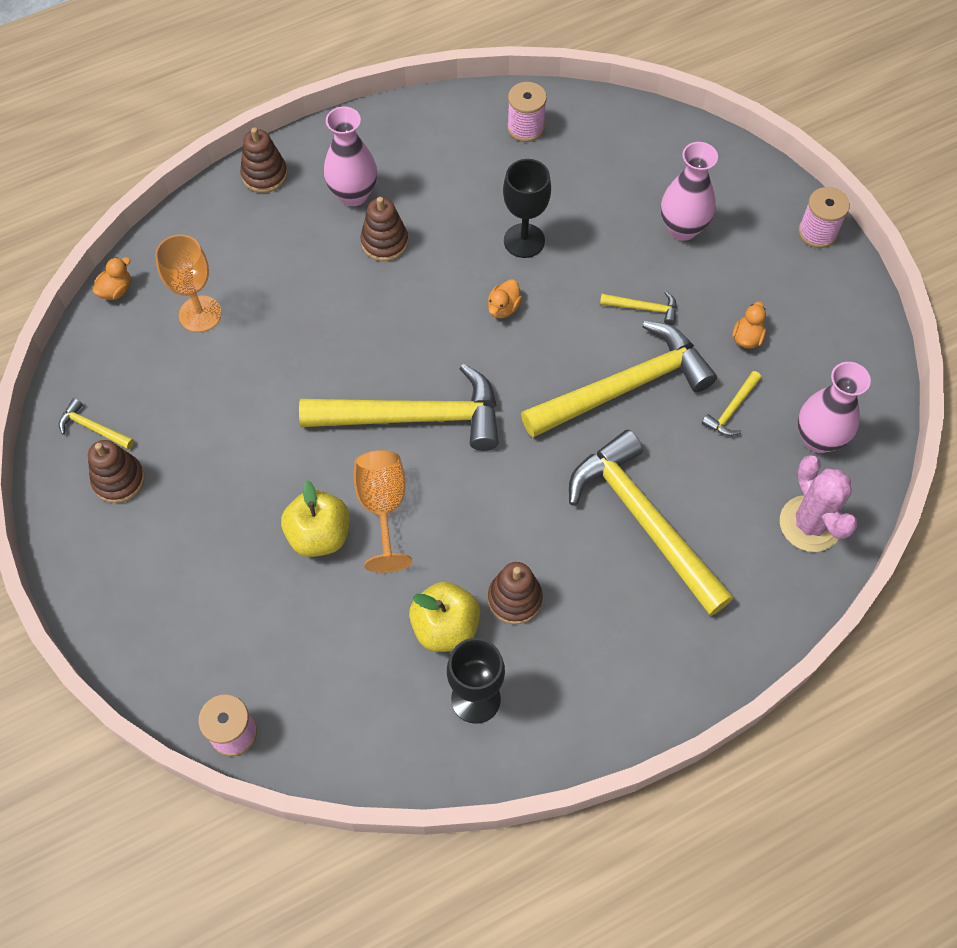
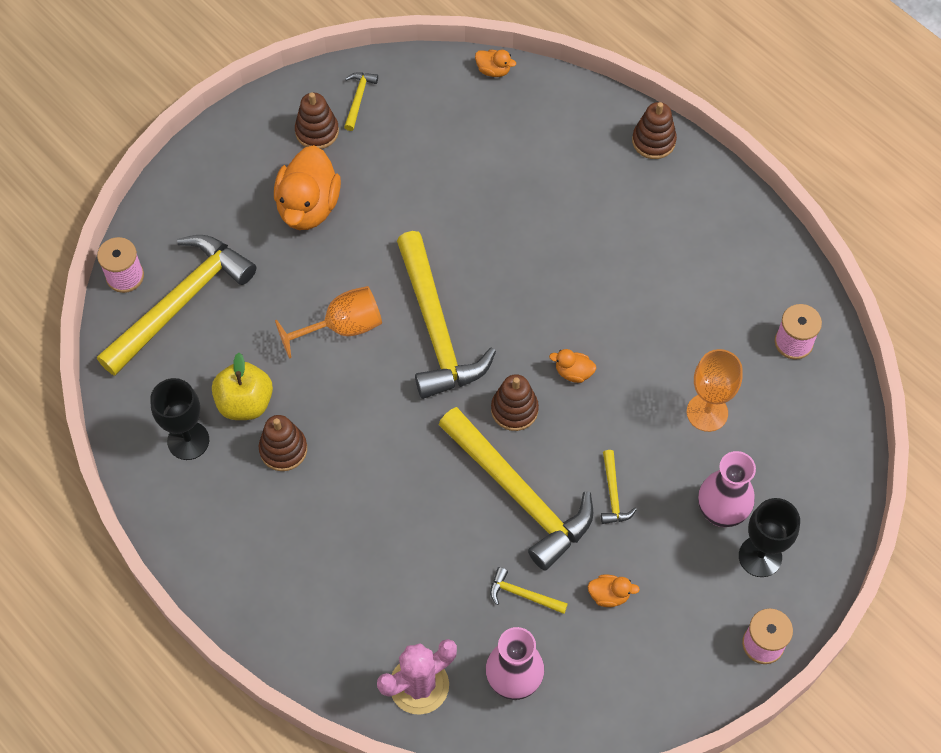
camera: 75 degrees right, 0 degrees up
orange goblet [155,234,222,332] -> orange goblet moved to [687,349,743,432]
yellow apple [281,480,350,557] -> none
pink vase [324,106,377,206] -> none
brown stacking toy [360,197,408,261] -> brown stacking toy moved to [491,374,539,431]
black goblet [503,159,551,258] -> black goblet moved to [739,498,800,577]
yellow hammer [569,430,733,616] -> yellow hammer moved to [97,235,256,376]
none -> orange duck [274,145,341,230]

